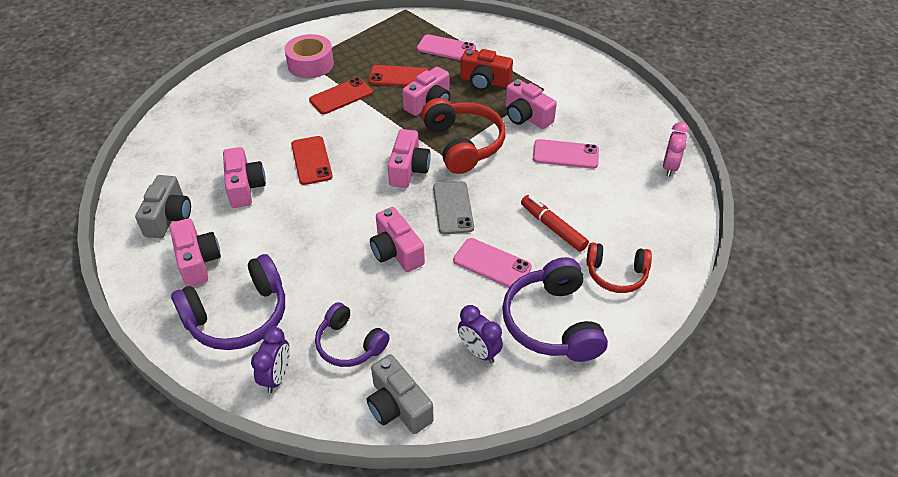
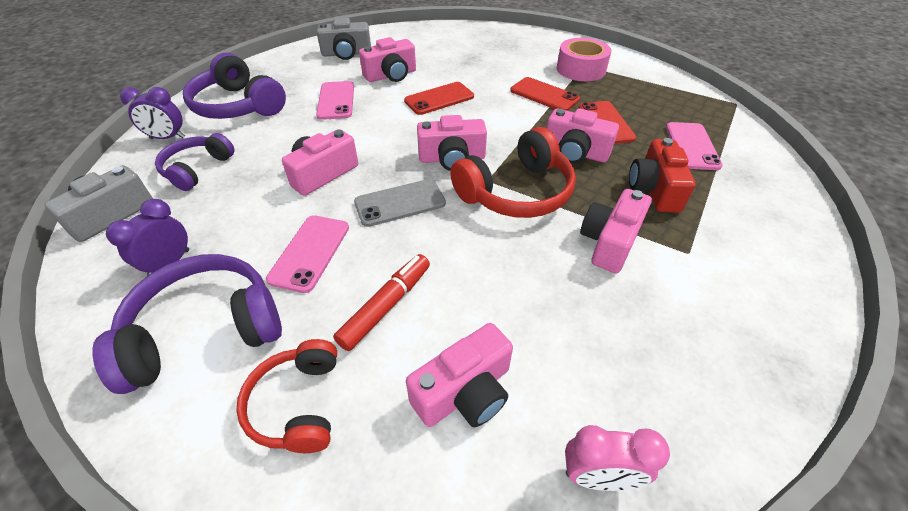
camera: 75 degrees right, 0 degrees up
pink camera [170,218,221,286] -> pink camera moved to [406,323,513,427]
pink phone [533,139,599,169] -> pink phone moved to [316,81,354,120]

